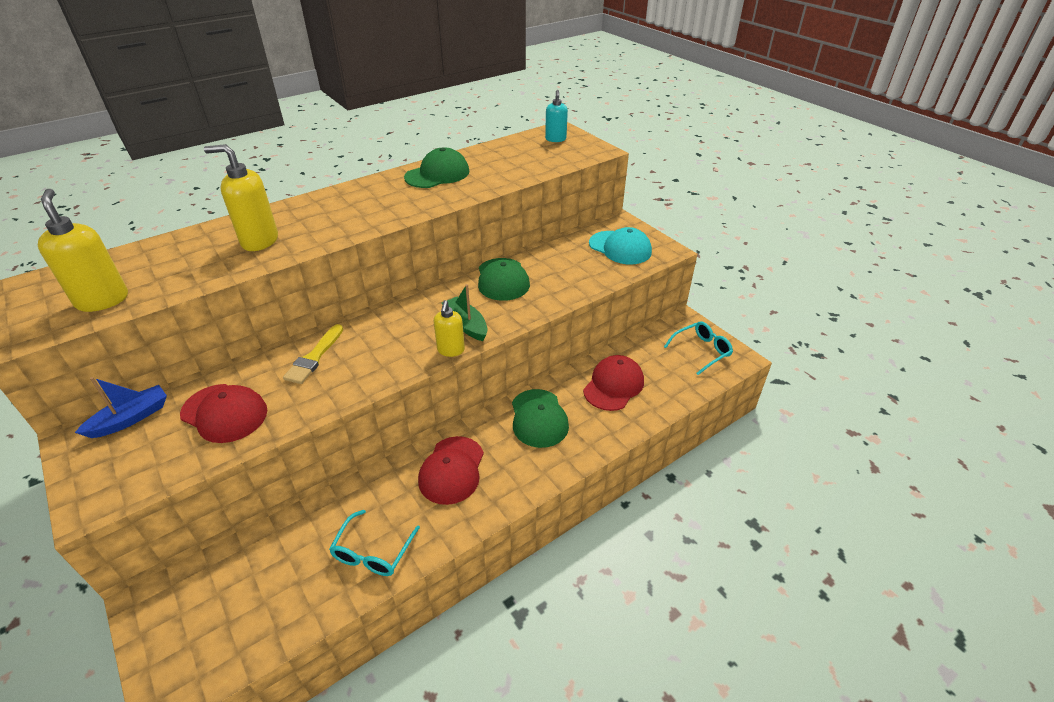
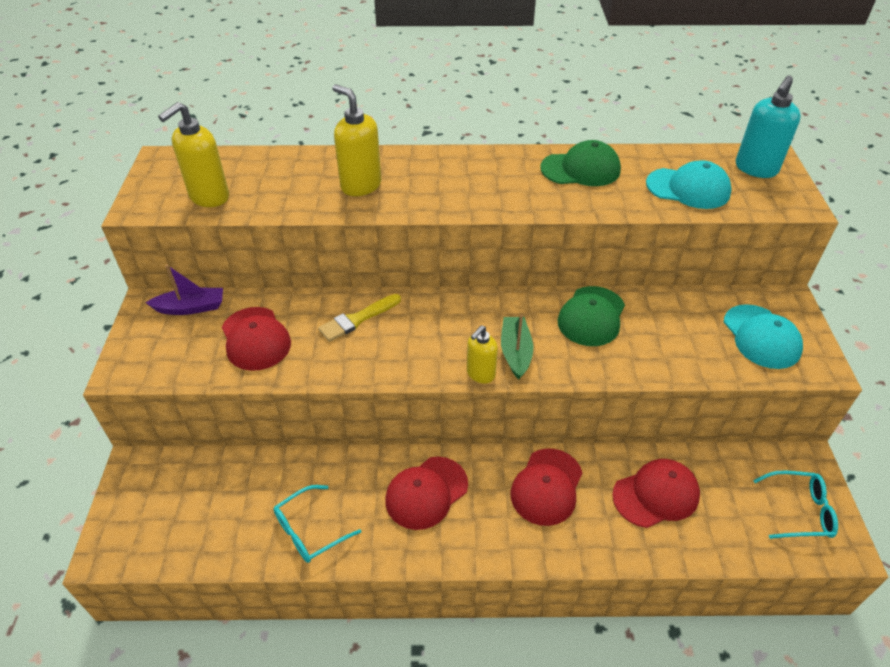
camera: 35 degrees right, 5 degrees up
yellow soap dispenser [38,189,128,312] -> yellow soap dispenser turned 150 degrees counterclockwise [158,102,229,207]
blue boat [75,377,167,438] -> purple boat [146,265,223,315]
green cap [512,389,569,448] -> red cap [511,448,582,526]
turquoise soap dispenser [545,90,568,142] -> turquoise soap dispenser [736,76,801,178], size x1.57
none -> turquoise cap [646,160,732,209]

